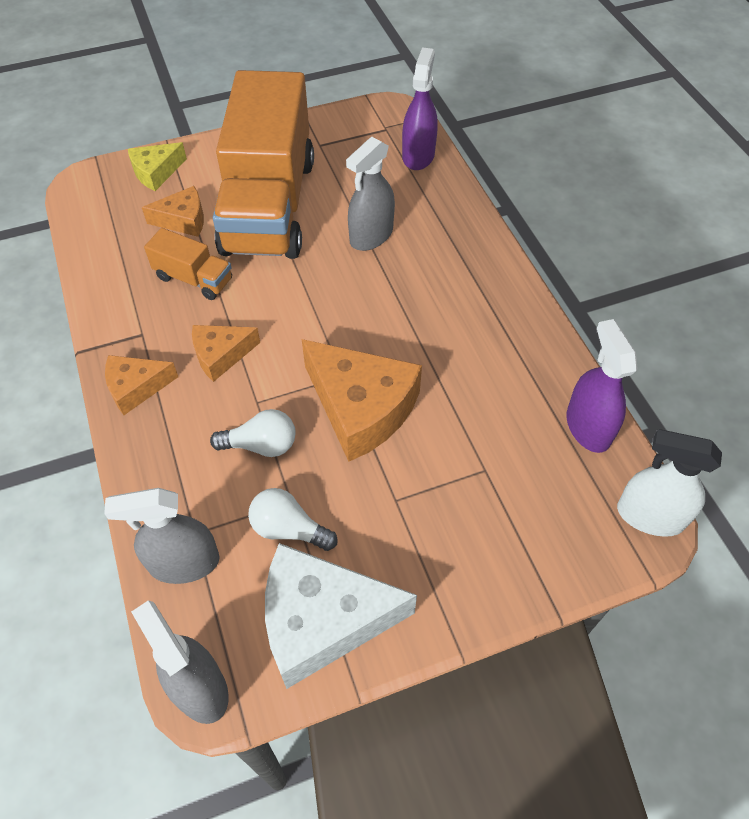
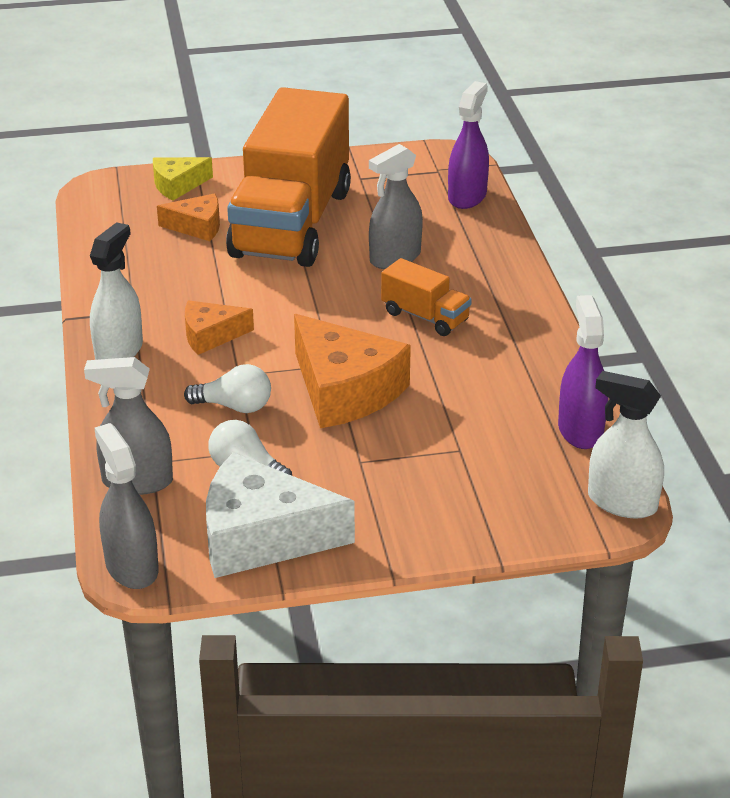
camera: 10 degrees right, 20 degrees down
orange cheese [105,355,178,415] -> white spray bottle [90,222,143,360]
orange truck [144,228,232,300] -> orange truck moved to [381,258,472,336]

